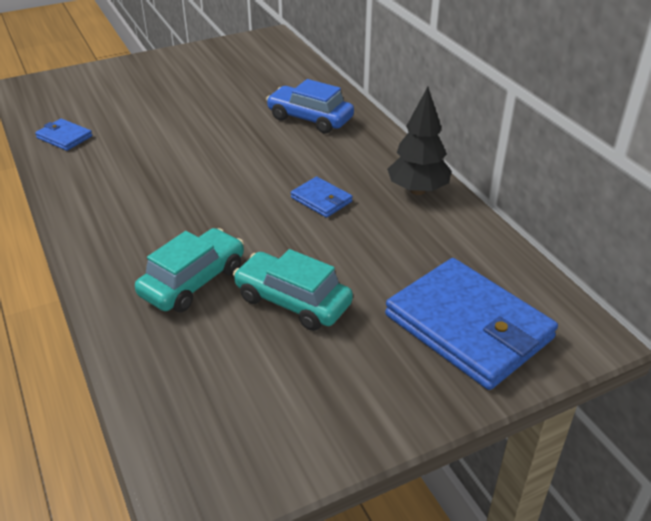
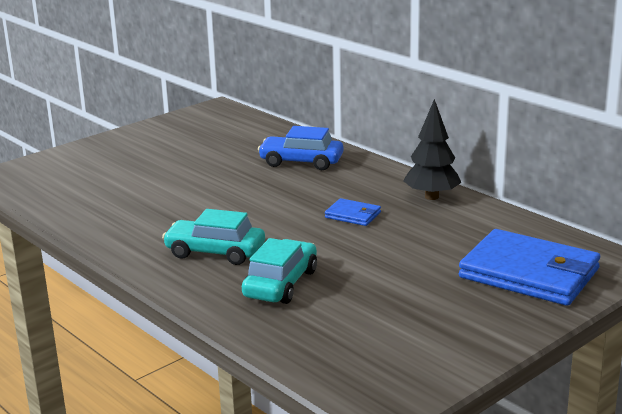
camera: 15 degrees left, 15 degrees down
blue wallet [35,118,92,151] -> none
turquoise car [233,249,353,331] -> turquoise car moved to [162,209,265,265]

